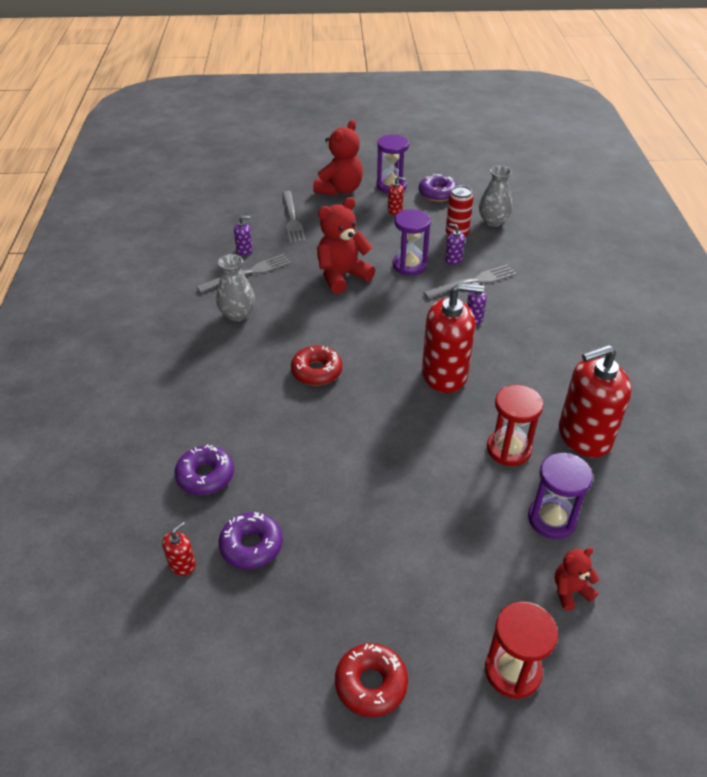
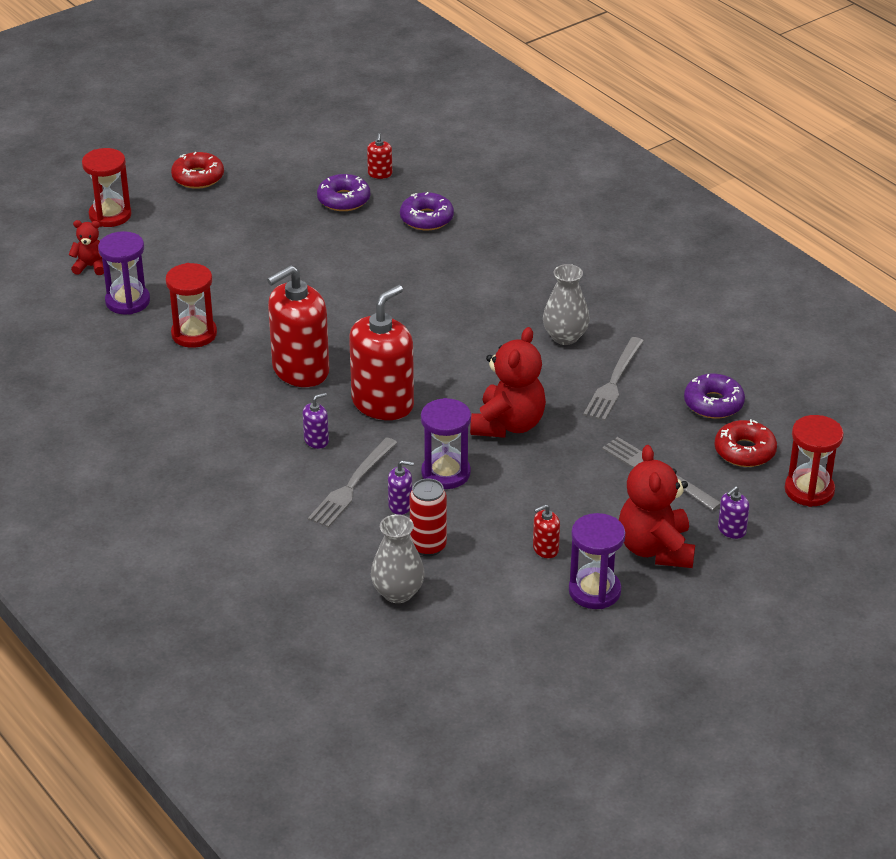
camera: 145 degrees right, 5 degrees down
purple soap dispenser [234,216,252,256] -> purple soap dispenser moved to [718,486,749,539]
red donut [291,346,342,386] -> red donut moved to [714,419,777,467]
purple donut [419,174,457,202] -> purple donut moved to [684,374,745,419]
red teddy bear [555,547,599,611] -> red teddy bear turned 120 degrees counterclockwise [69,220,104,275]
red soap dispenser [559,345,631,458] -> red soap dispenser moved to [349,285,414,420]
none -> red hourglass [785,415,844,507]

